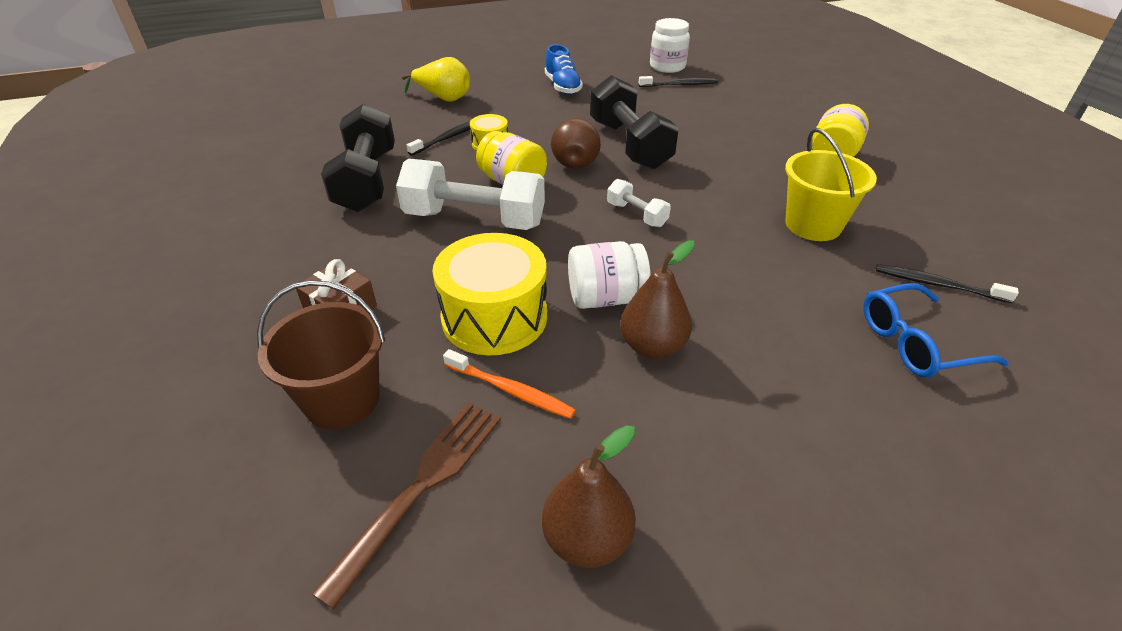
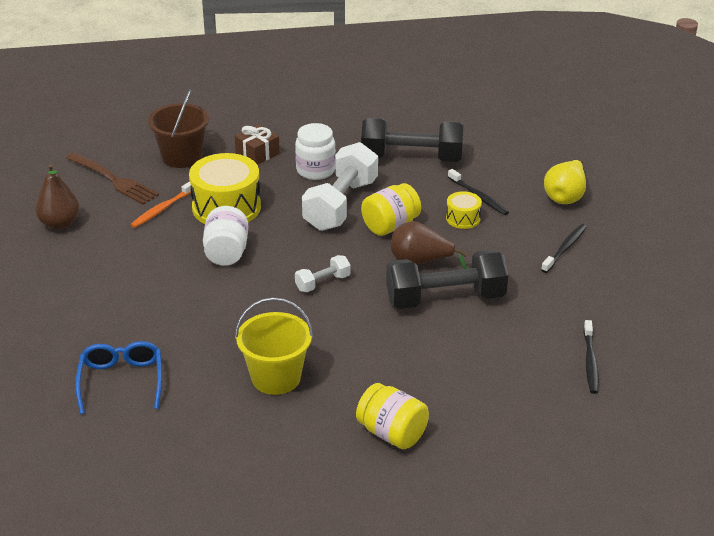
camera: 100 degrees right, 5 degrees down
blue shoe [545,44,583,94] -> none
brown pear [620,240,695,359] -> none
white jar [650,18,690,73] -> white jar moved to [295,123,336,180]
black toothbrush [876,264,1019,303] -> black toothbrush moved to [541,224,587,273]

